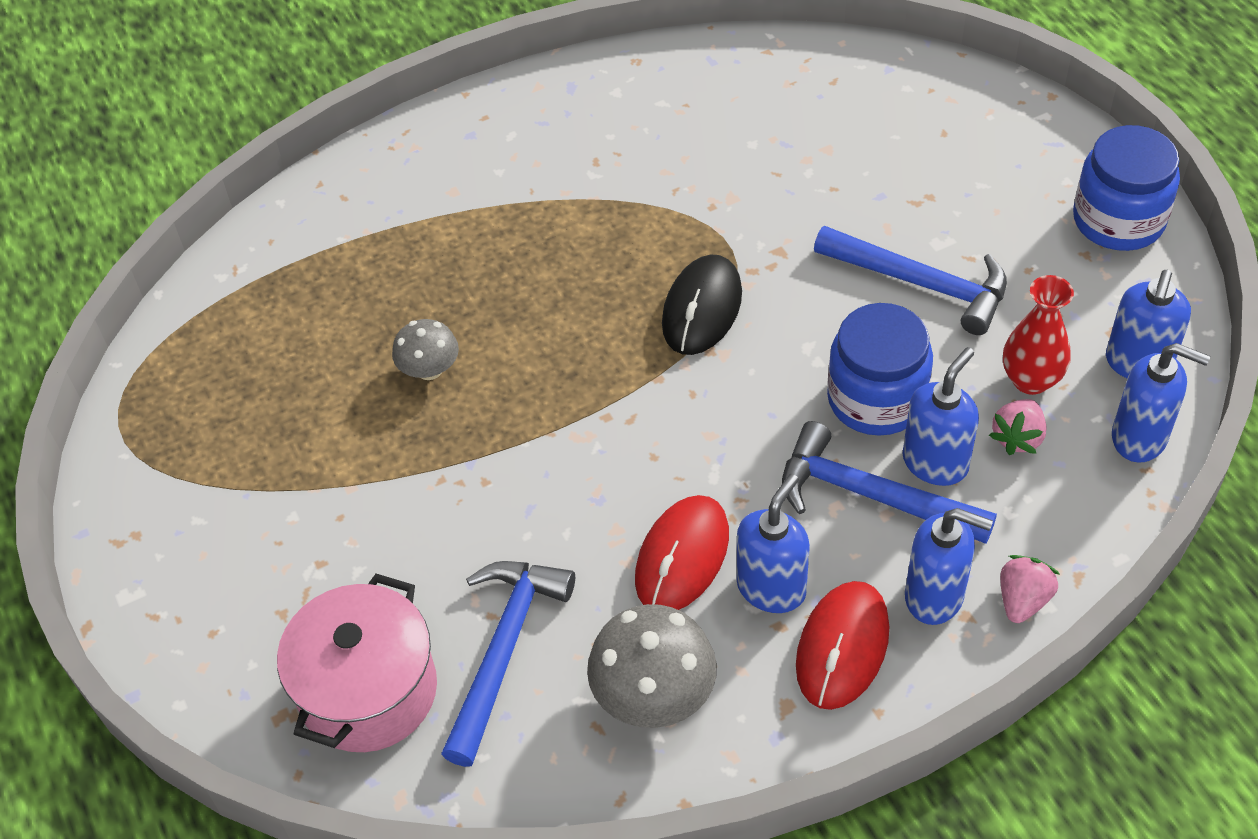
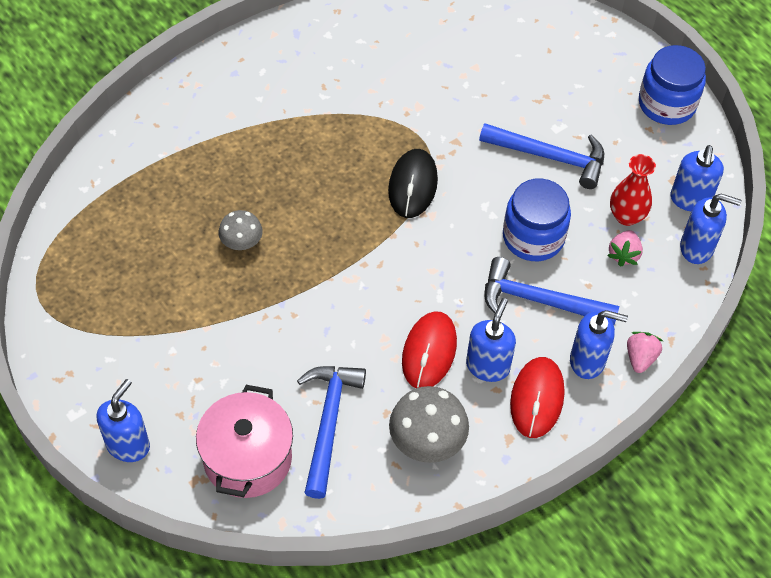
camera: 15 degrees left, 5 degrees up
blue soap dispenser [902,347,979,486] -> blue soap dispenser moved to [96,379,150,462]

